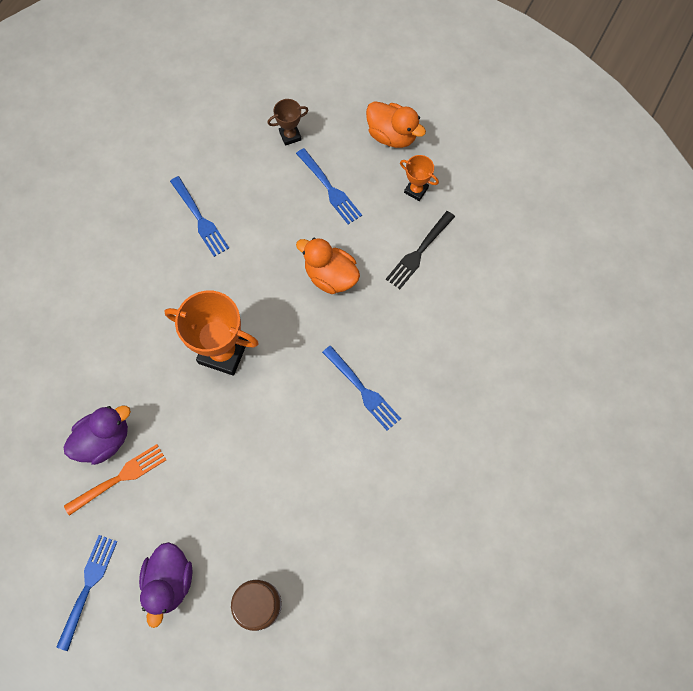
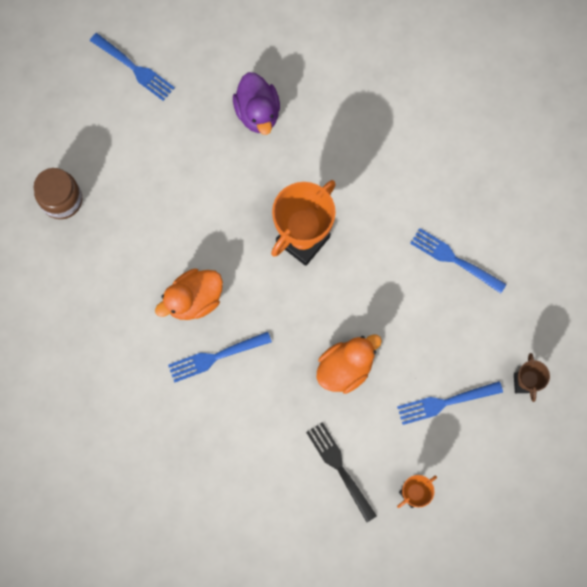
camera: 110 degrees right, 5 degrees up
orange fork [64,444,166,516] -> none
purple duck [139,542,193,628] -> none
blue fork [170,176,229,257] -> blue fork turned 45 degrees clockwise [410,228,507,293]
orange duck [366,101,426,148] -> orange duck moved to [155,269,223,320]

